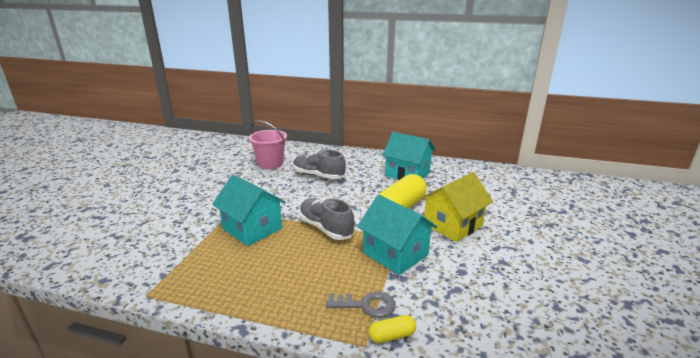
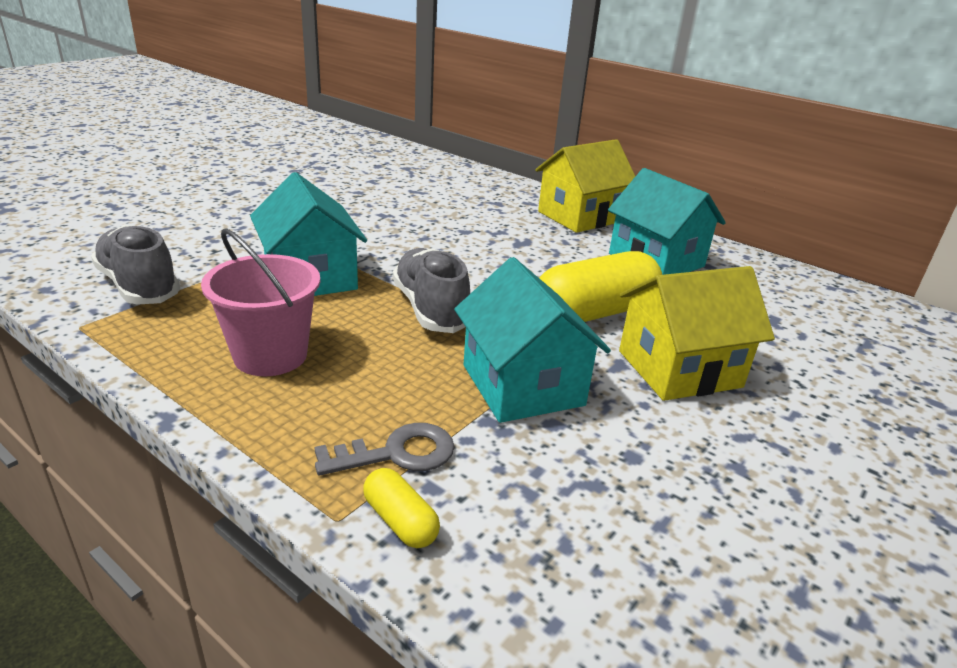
camera: 20 degrees right, 5 degrees up
pink bucket [249,121,287,169] -> pink bucket moved to [201,229,320,376]
grey shoe [293,150,346,179] -> grey shoe moved to [91,225,180,305]
grey key [326,292,396,318] -> grey key turned 45 degrees counterclockwise [314,423,455,476]
yellow capsule [369,315,416,343] -> yellow capsule turned 45 degrees clockwise [363,468,440,548]
none -> yellow house [535,139,635,233]

